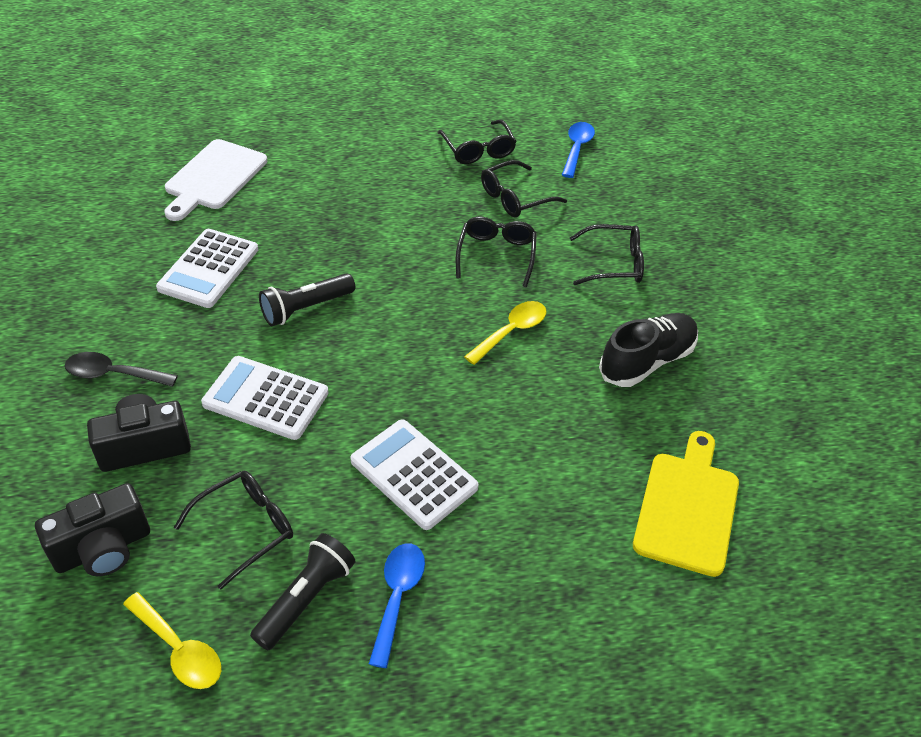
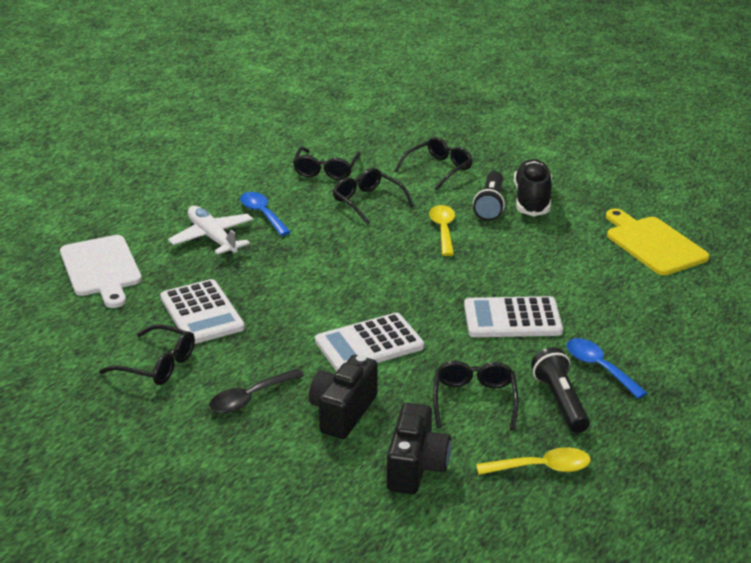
camera: 45 degrees left, 15 degrees down
black flashlight [259,273,355,326] -> black flashlight moved to [473,171,505,221]
black glasses [437,120,517,164] -> black glasses moved to [99,324,195,385]
blue spoon [562,122,595,178] -> blue spoon moved to [240,192,291,236]
none -> white plane [168,206,253,255]

